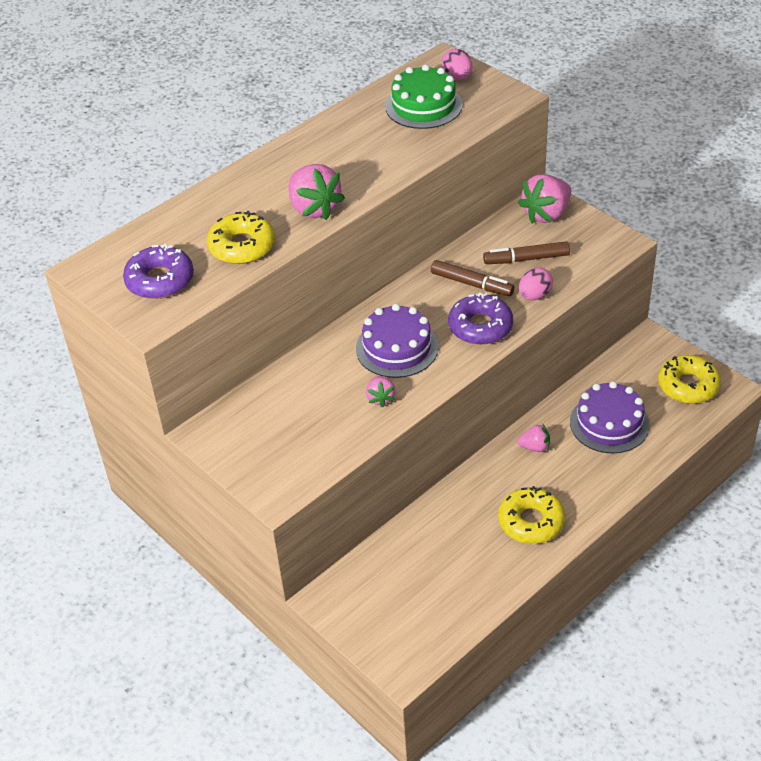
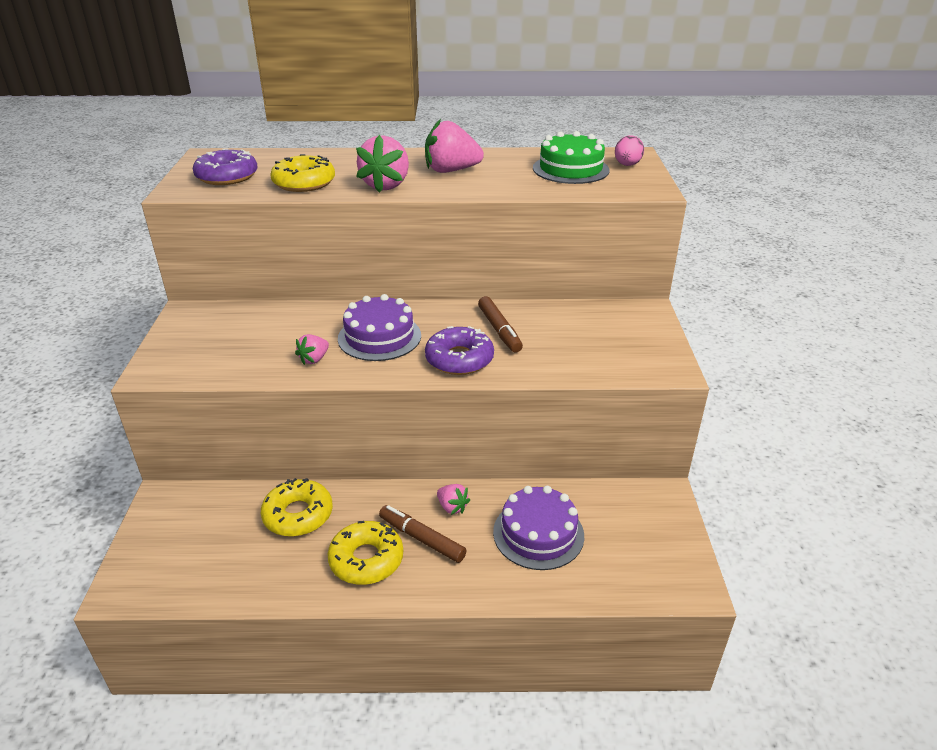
camera: 40 degrees right, 10 degrees down
brown marker [483,241,570,264] -> brown marker moved to [379,505,467,563]
pink strawberry [518,174,571,224] -> pink strawberry moved to [425,119,484,173]
pink egg [519,267,553,300] -> none
yellow donut [658,355,721,404] -> yellow donut moved to [261,478,333,537]

